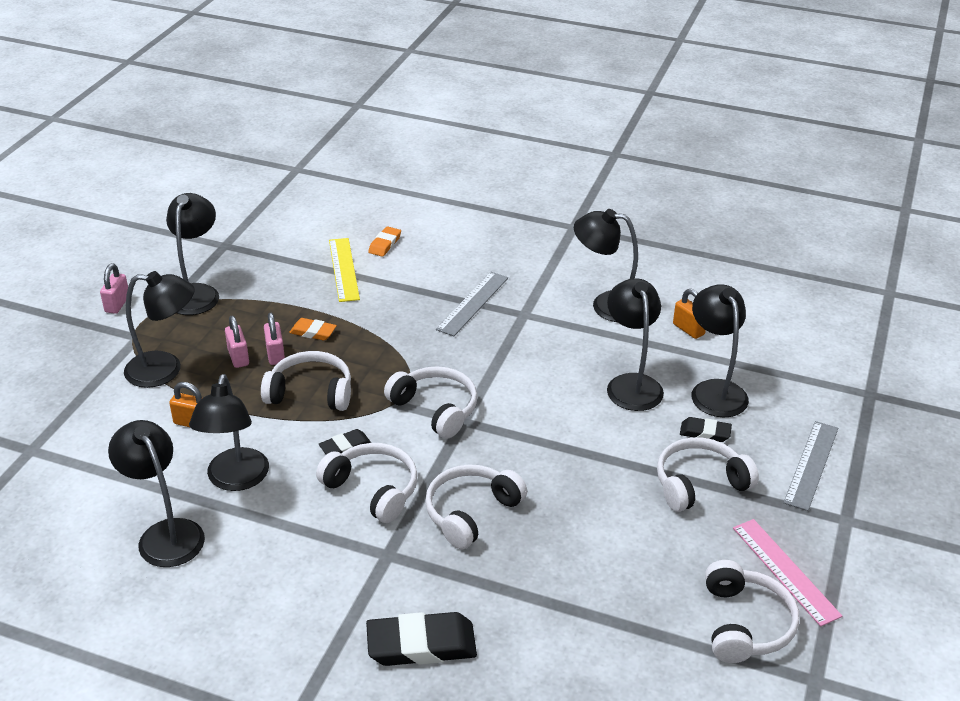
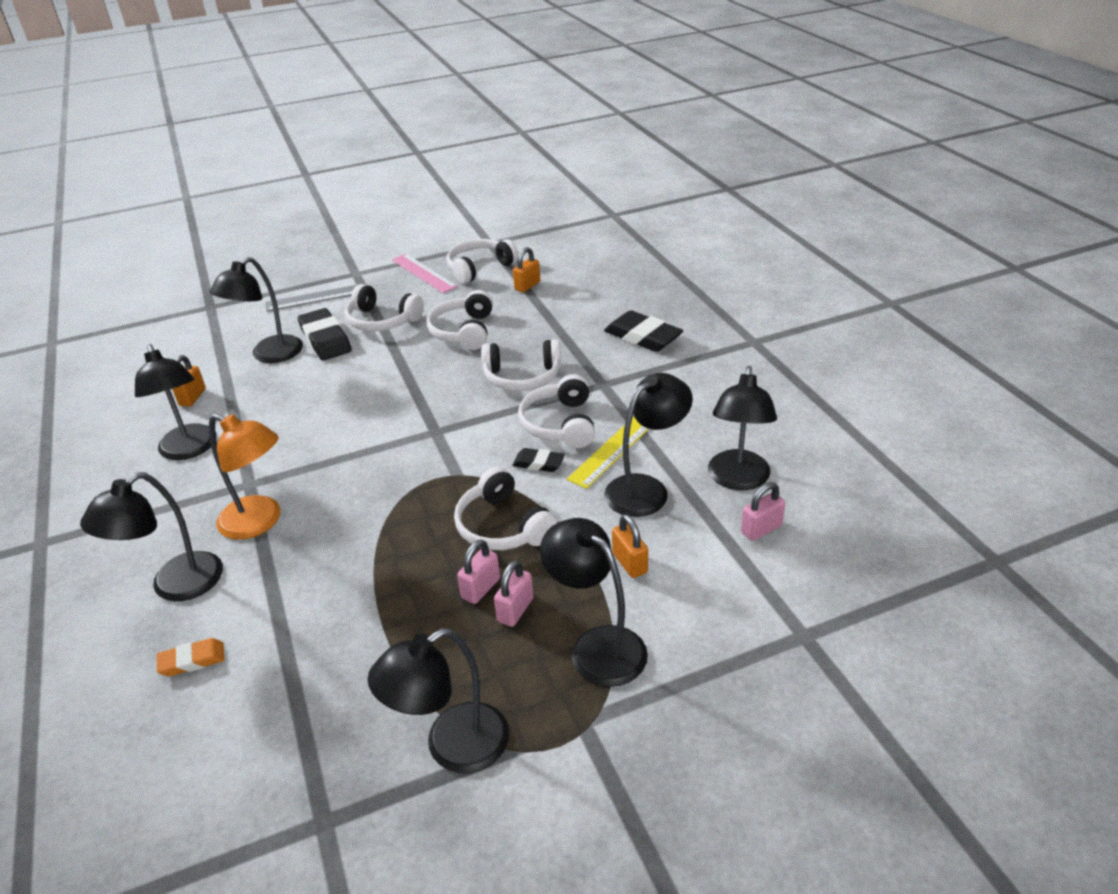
camera: 130 degrees left, 0 degrees up
pink padlock [100,263,128,314] -> pink padlock moved to [741,482,785,541]
orange eraser [289,318,337,341] -> none
yellow ruler [329,238,360,302] -> yellow ruler moved to [567,417,649,489]
white headphones [384,366,478,438] -> white headphones moved to [427,290,493,350]
grey ruler [436,272,508,336] -> orange lamp [209,414,280,540]
black lamp [607,278,664,411] -> black lamp moved to [80,472,223,601]
black eraser [680,417,732,442] -> black eraser [298,308,352,361], size x1.82
pink ruler [733,519,842,627] -> pink ruler turned 60 degrees counterclockwise [392,254,458,293]
none -> orange padlock [513,247,540,292]

